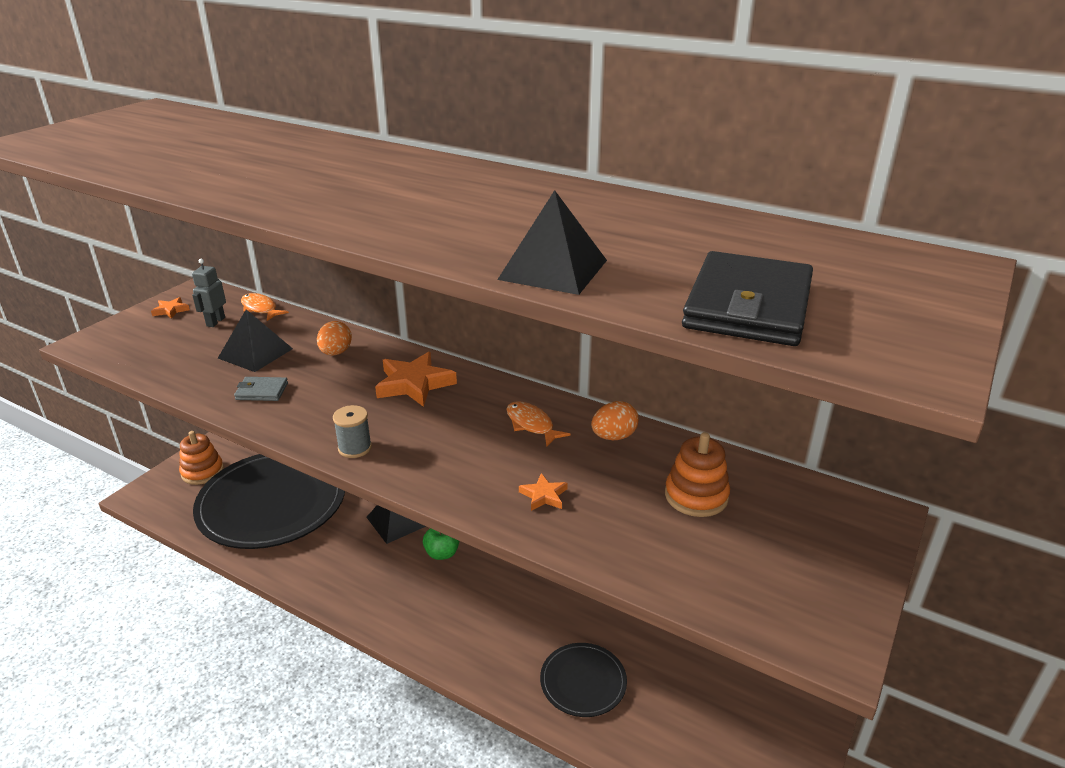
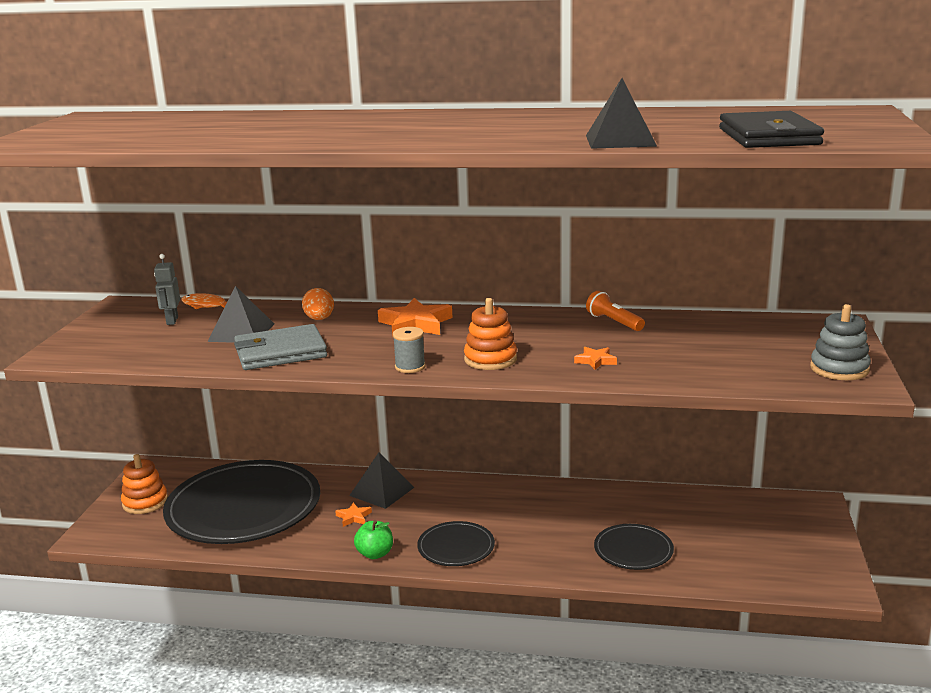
camera: 20 degrees left, 10 degrees down
orange star [151,297,190,319] -> orange star moved to [335,502,372,527]
grey wallet [234,377,288,401] -> grey wallet [234,324,327,370], size x1.96
green apple [423,528,459,560] -> green apple moved to [354,520,393,559]
orange fish [506,401,571,446] -> none
orange egg [591,401,639,440] -> orange flashlight [586,291,645,331]
orange stacking toy [665,432,730,517] -> orange stacking toy moved to [464,298,517,370]
none -> black plate [417,521,495,566]
none -> grey stacking toy [810,304,871,380]

